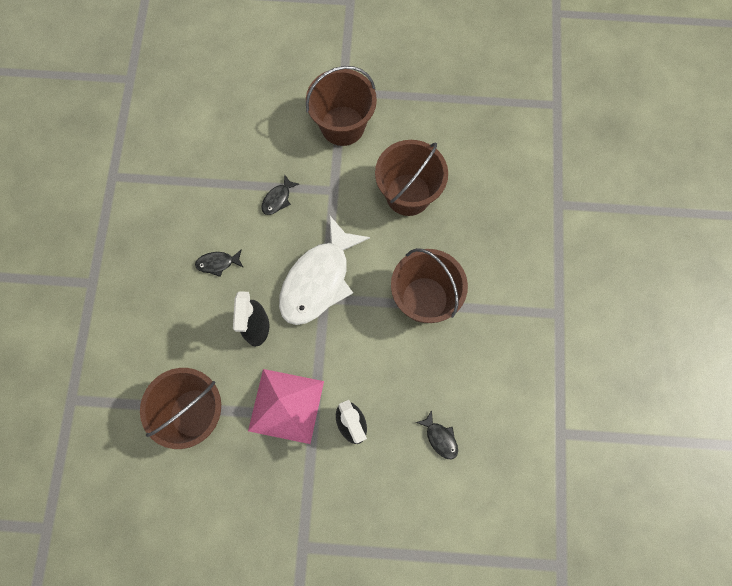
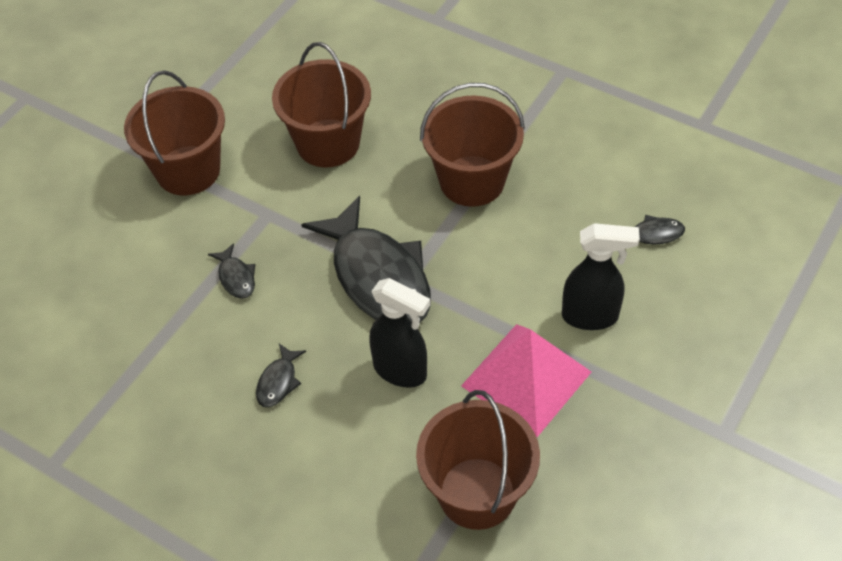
camera: 60 degrees left, 20 degrees down
white fish [279,216,370,325] -> black fish [301,196,431,323]

